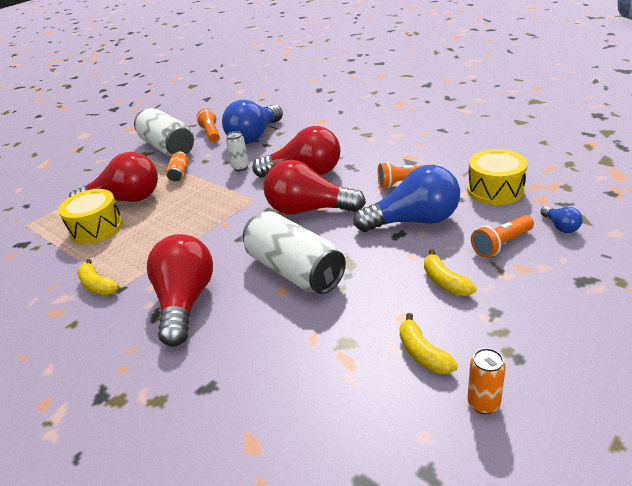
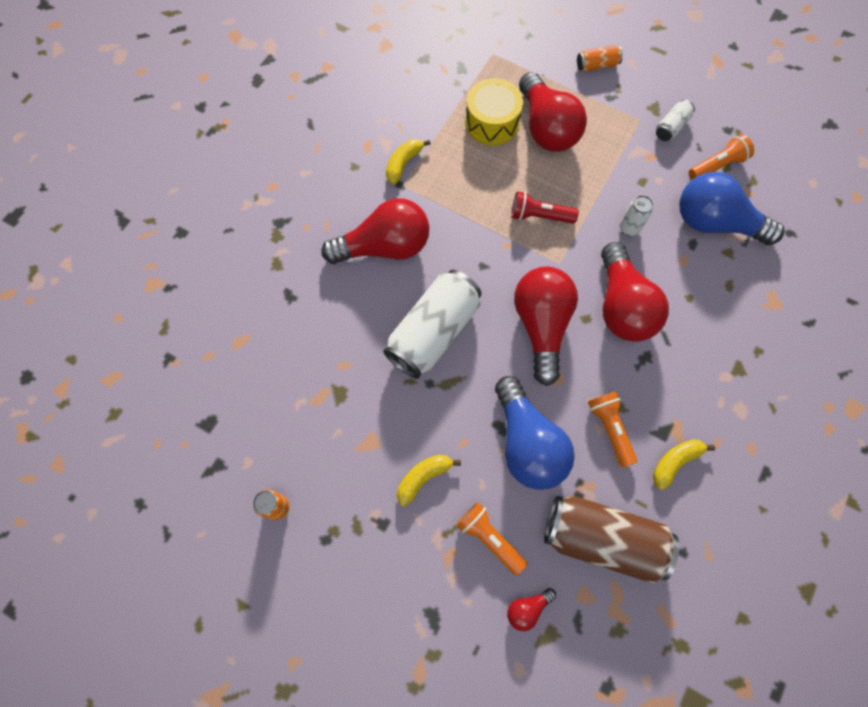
camera: 75 degrees right, 35 degrees up
white can [134,108,194,157] -> white can [656,100,695,141], size x0.46
orange can [166,152,188,182] -> orange can moved to [577,45,623,72]
yellow banana [400,313,458,374] -> yellow banana moved to [653,439,715,490]
yellow drum [467,149,528,205] -> brown can [544,496,679,583]
blue light bulb [541,206,583,233] -> red light bulb [507,588,556,631]
none -> red flashlight [511,191,579,224]

